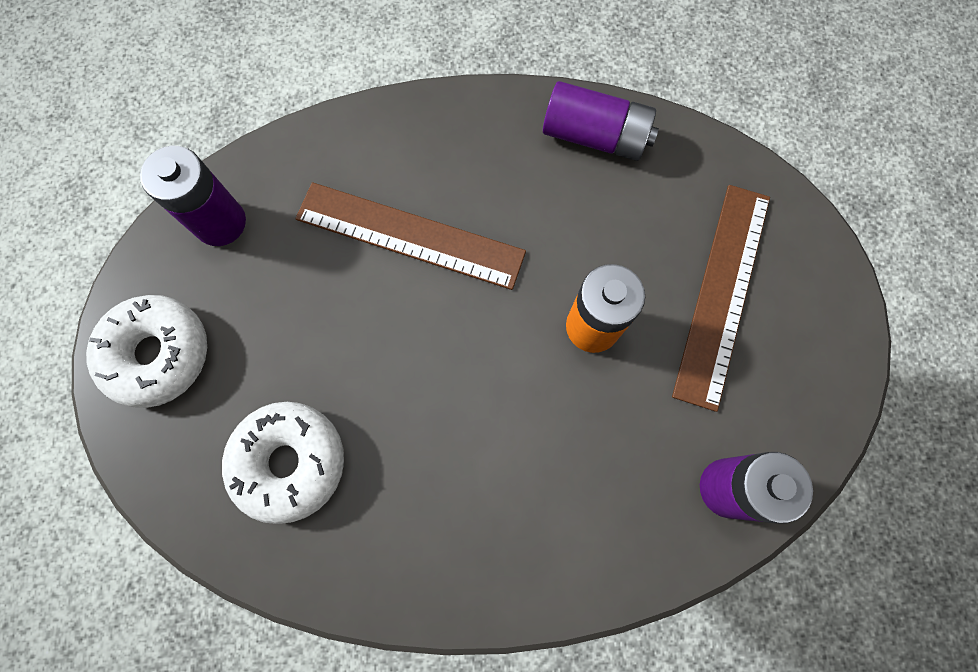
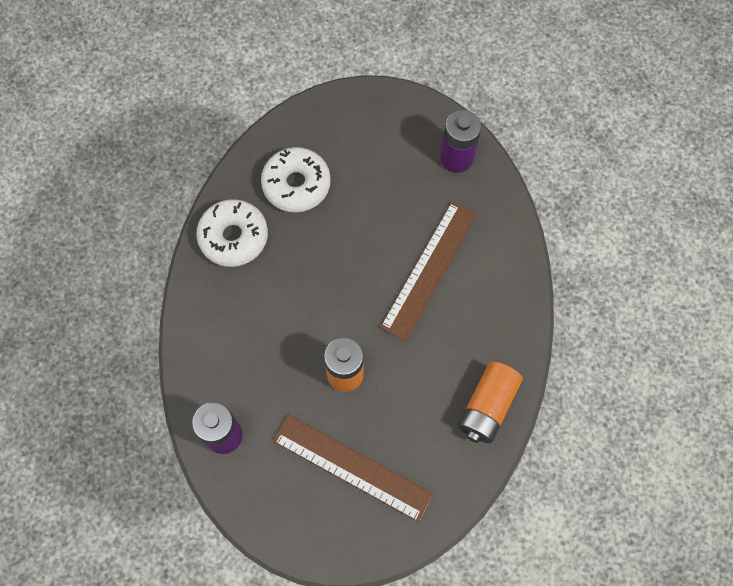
camera: 100 degrees right, 5 degrees down
white donut [86,295,207,408] -> white donut moved to [196,199,268,267]
purple battery [543,81,659,161] -> orange battery [458,361,523,443]

